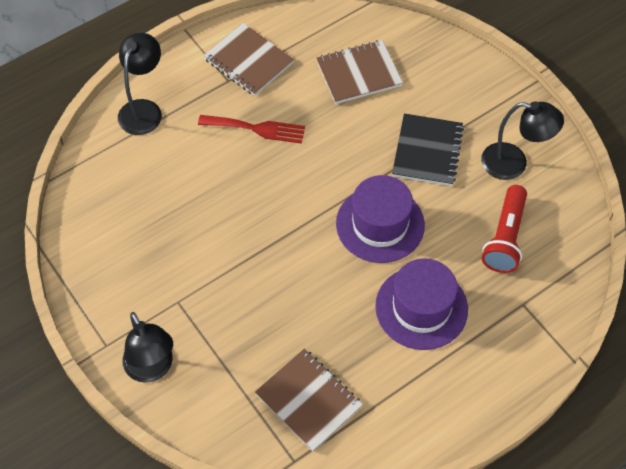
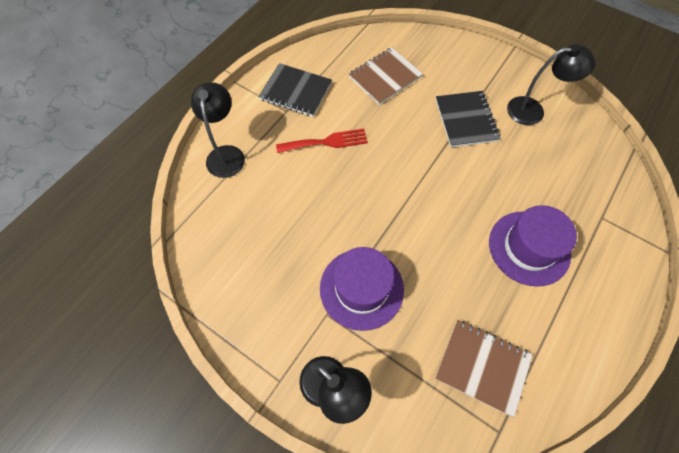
camera: 20 degrees left, 5 degrees up
brown notebook [203,23,294,96] -> black notebook [258,63,332,117]
purple hat [336,175,425,263] -> purple hat moved to [320,247,404,331]
red flashlight [482,185,527,273] -> none

